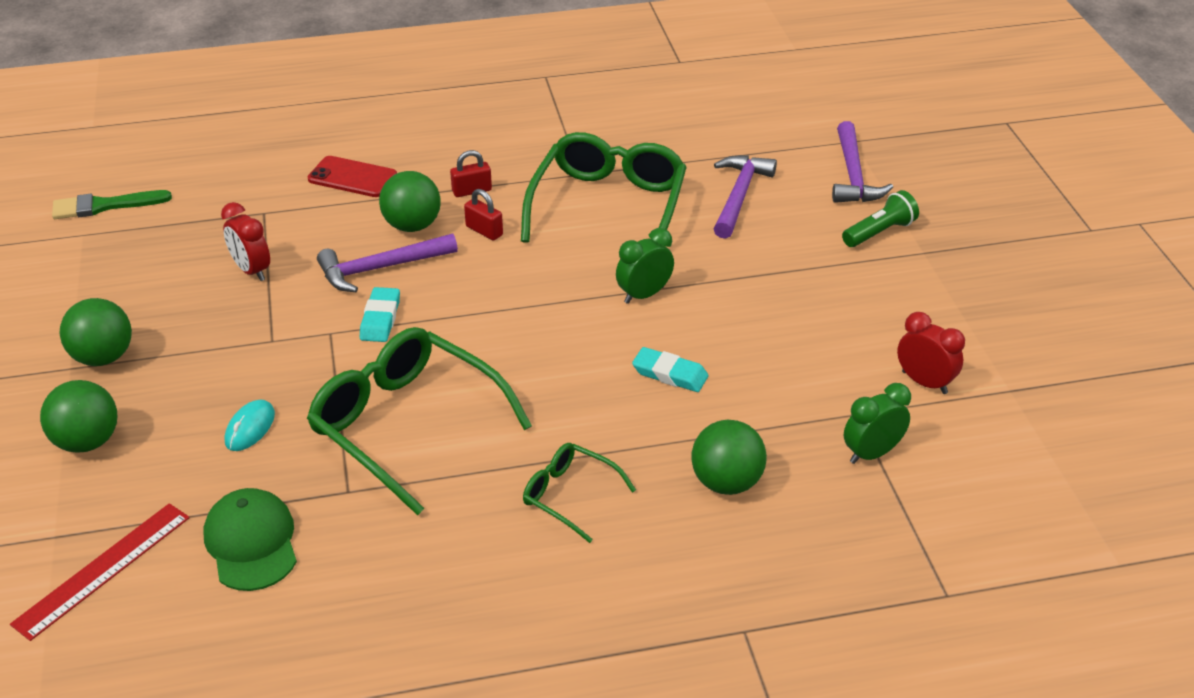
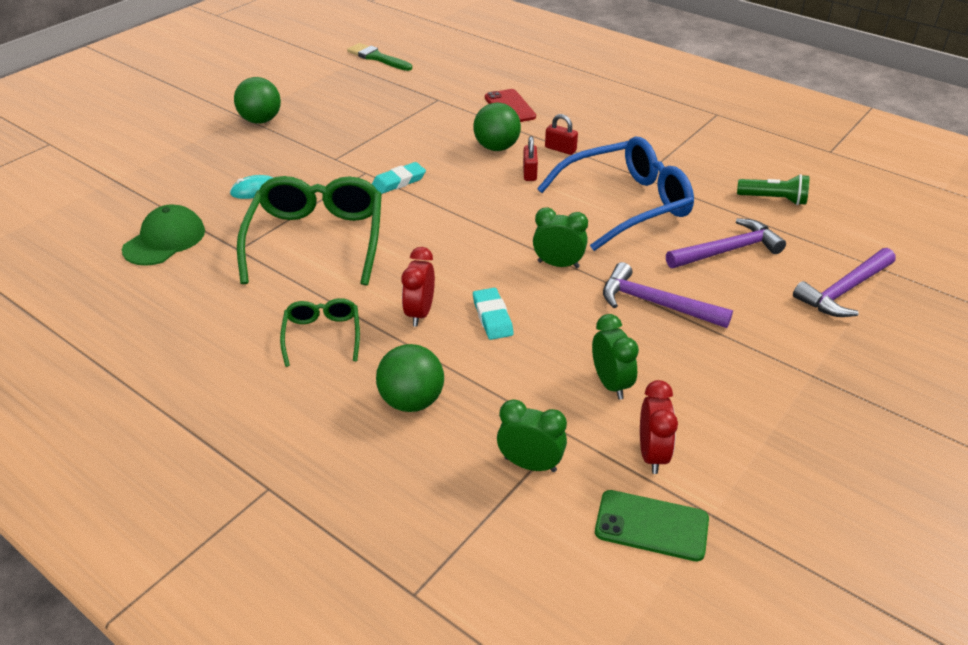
camera: 50 degrees right, 0 degrees up
red ruler [10,503,190,641] -> none
green ball [40,380,117,453] -> none
red clock [221,202,270,281] -> red clock moved to [402,247,435,327]
purple hammer [317,234,458,292] -> purple hammer moved to [603,262,733,328]
green glasses [521,132,687,242] -> blue glasses [537,137,694,251]
green flashlight [842,190,919,247] -> green flashlight moved to [737,174,809,205]
none -> green clock [592,314,639,400]
none -> green phone [595,490,709,562]

